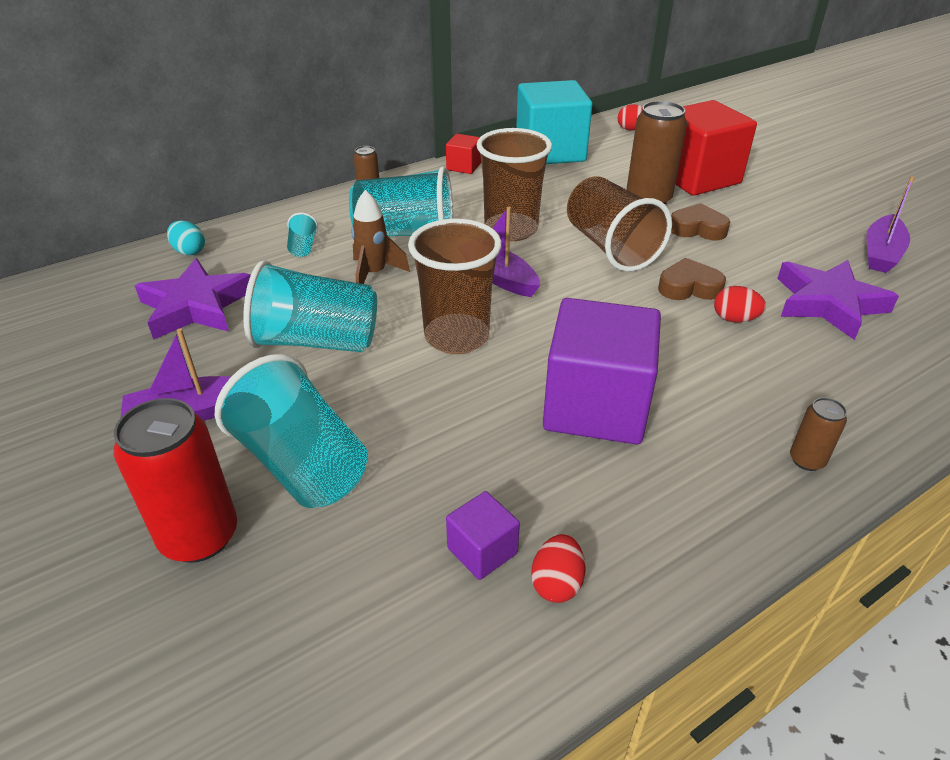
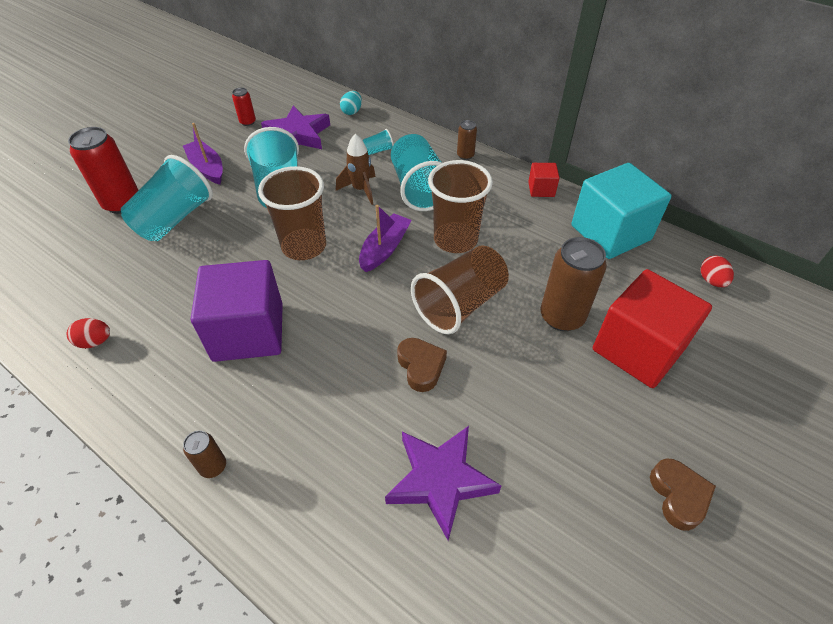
camera: 70 degrees right, 10 degrees up
purple cube [446,491,520,580] -> none
brown heart [671,203,730,240] -> brown heart moved to [650,458,716,531]
red egg [714,286,766,323] -> none
purple boat [866,176,915,273] -> none
none -> red can [232,88,256,126]

